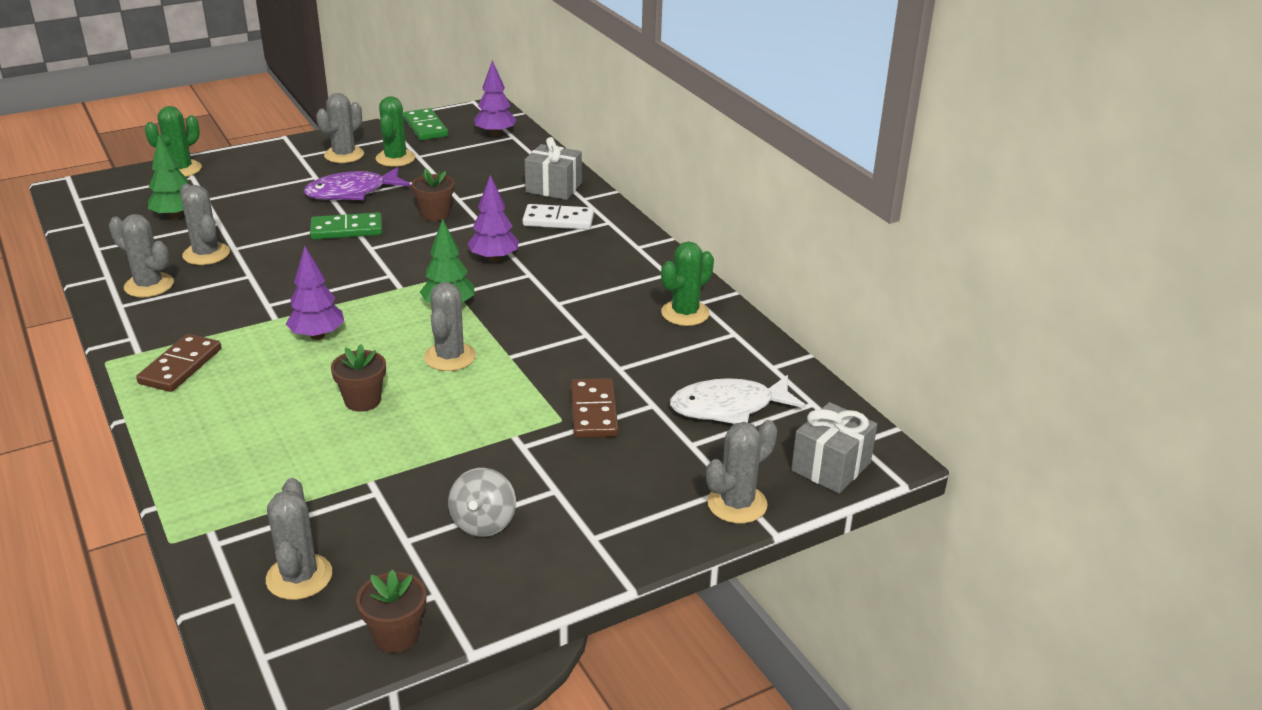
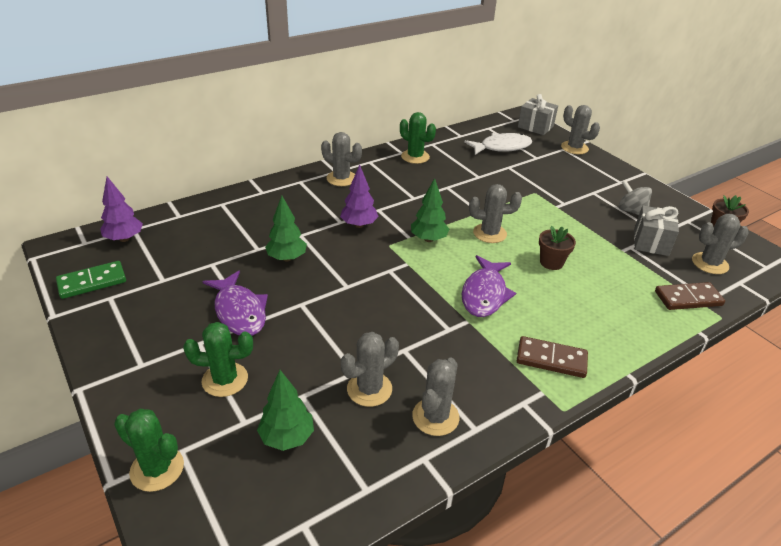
camera: 95 degrees left, 5 degrees up
purple tree [286,246,344,340] -> purple fish [462,255,516,317]
green domino [310,212,382,240] -> none
grey cactus [316,93,364,163] -> grey cactus moved to [321,132,362,186]
green cactus [376,96,415,167] -> green cactus moved to [183,322,253,397]
brown flower pot [412,168,455,221] -> green tree [265,196,307,261]
grey spinning top [448,468,516,537] -> grey spinning top turned 135 degrees counterclockwise [618,180,652,215]
white domino [522,204,594,230] -> none
grey gift [525,137,582,200] -> grey gift moved to [634,206,679,256]
brown domino [571,378,618,438] -> brown domino moved to [655,282,725,310]
white fish [670,375,806,424] -> white fish turned 90 degrees counterclockwise [464,133,532,155]

